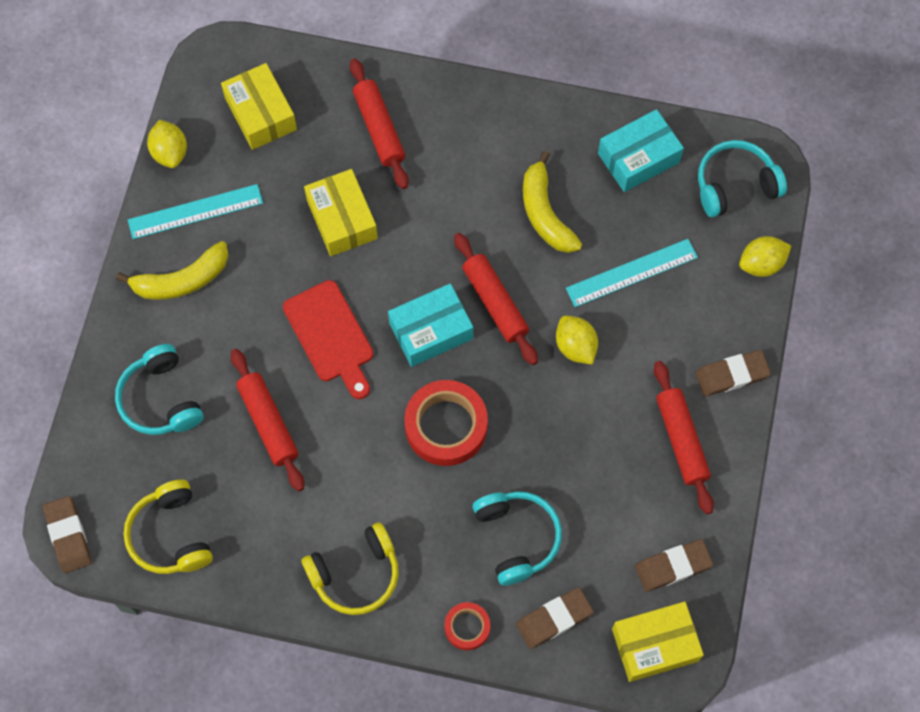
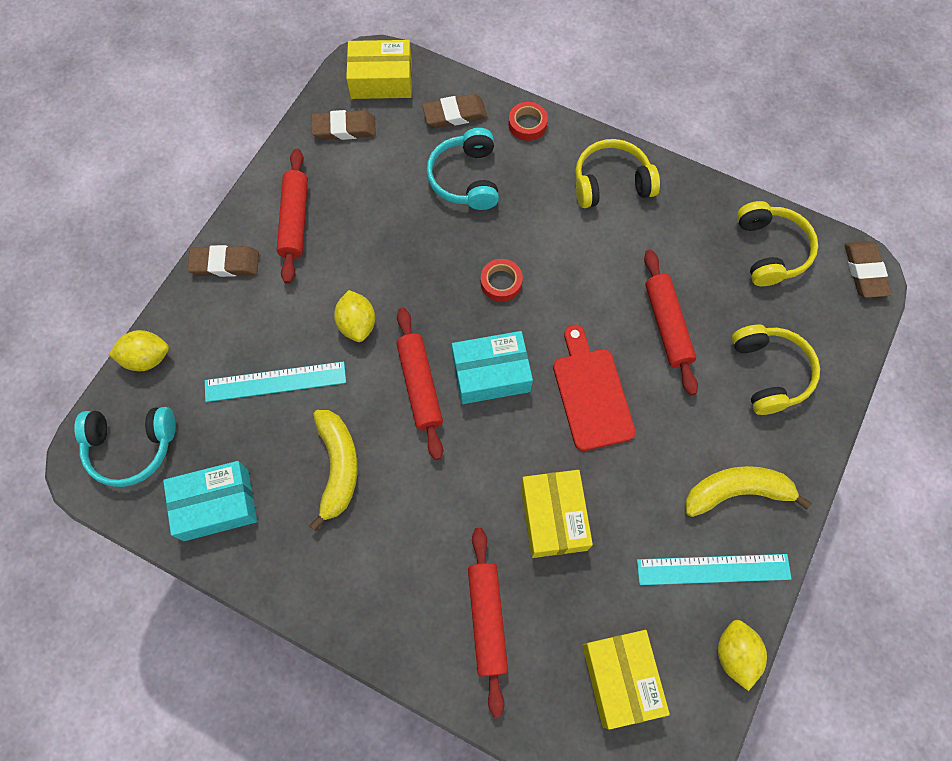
camera: 165 degrees left, 0 degrees up
turquoise headphones [115,344,203,435] -> yellow headphones [732,325,820,415]
red tape [404,380,488,466] -> red tape [481,259,523,302], size x0.53

